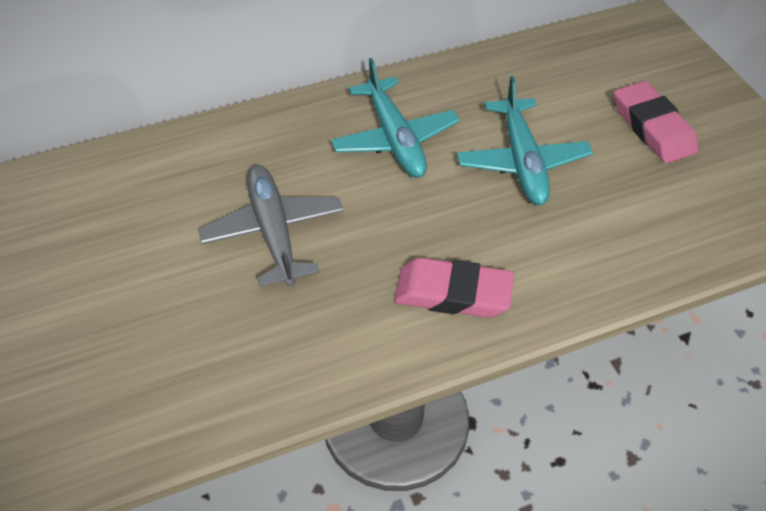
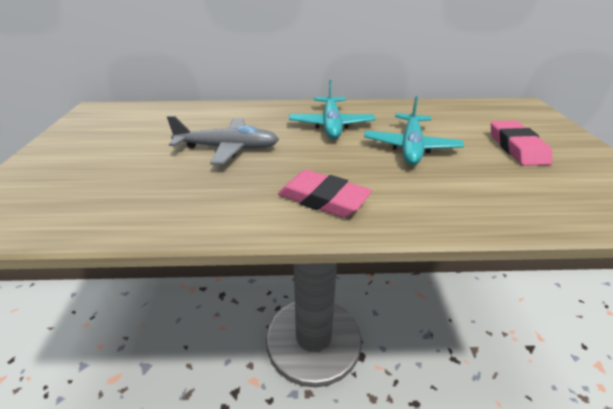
camera: 20 degrees right, 15 degrees down
grey plane [198,165,344,287] -> grey plane turned 90 degrees clockwise [167,116,279,165]

